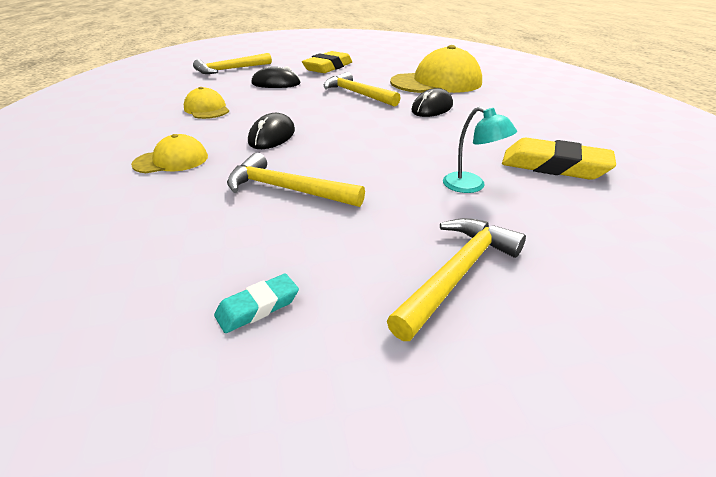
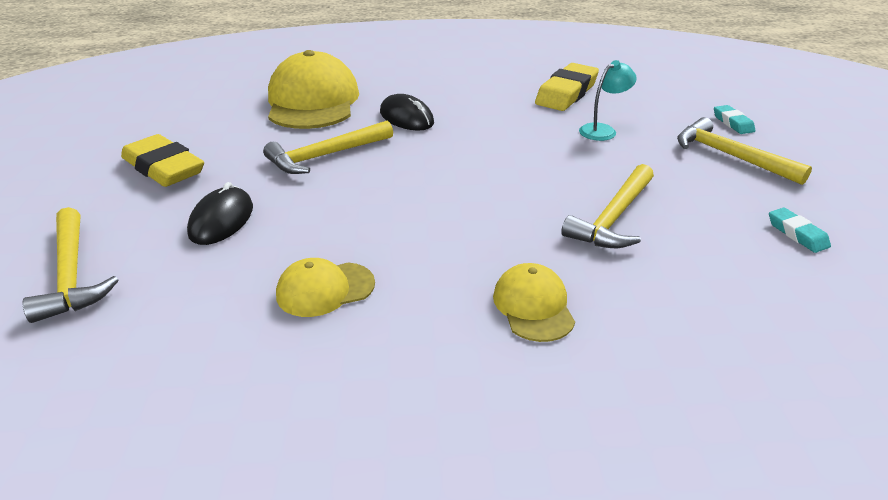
camera: 80 degrees left, 0 degrees up
black mouse [248,113,295,149] -> none
none -> turquoise eraser [714,105,755,134]

